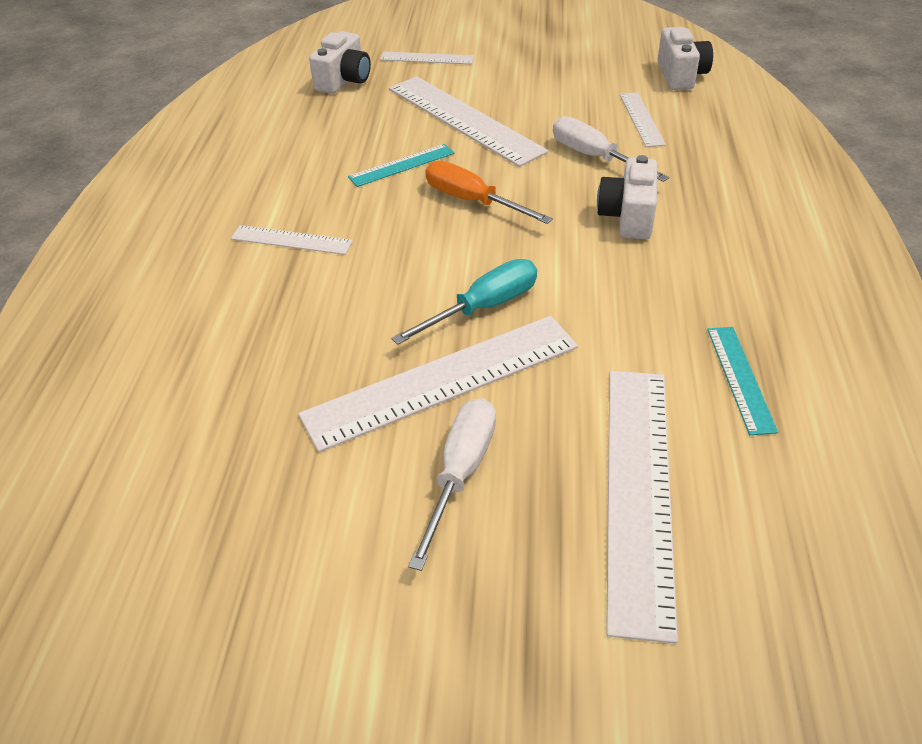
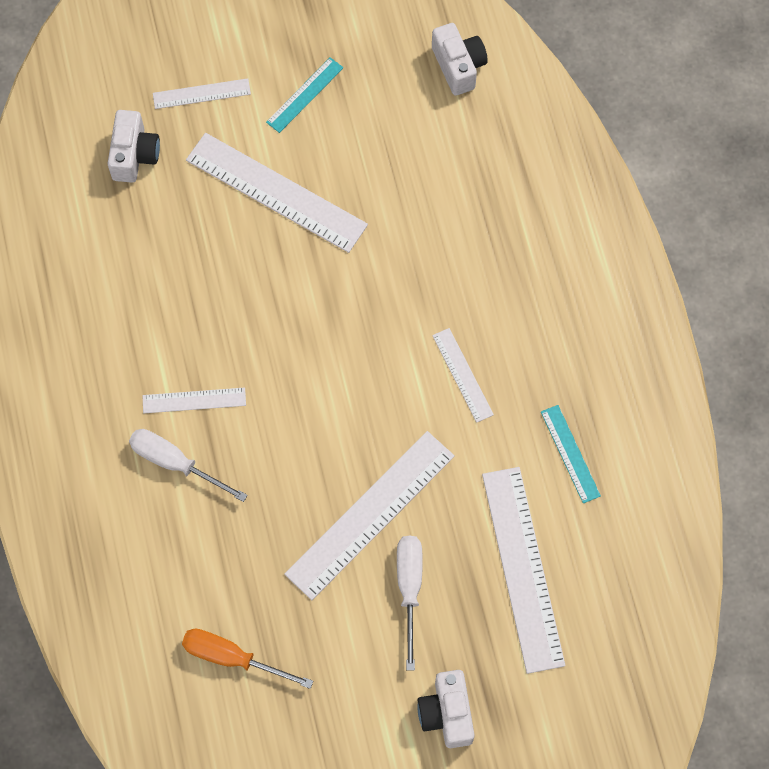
camera: 20 degrees left, 25 degrees up
turquoise ruler [348,144,455,187] -> turquoise ruler moved to [266,57,343,133]
turquoise screwdriver [391,259,537,345] -> none
orange screwdriver [425,160,553,224] -> orange screwdriver moved to [182,629,313,689]
white screwdriver [553,116,669,182] -> white screwdriver moved to [129,429,248,502]
white camera [597,155,657,240] -> white camera moved to [417,670,475,748]
white ruler [620,92,666,147] -> white ruler moved to [432,328,494,423]

